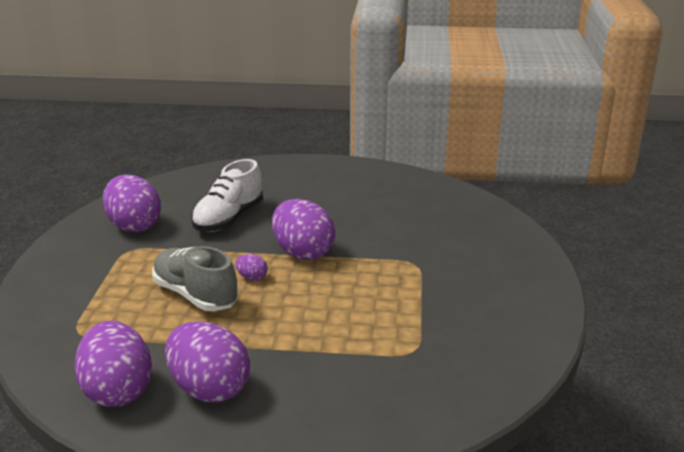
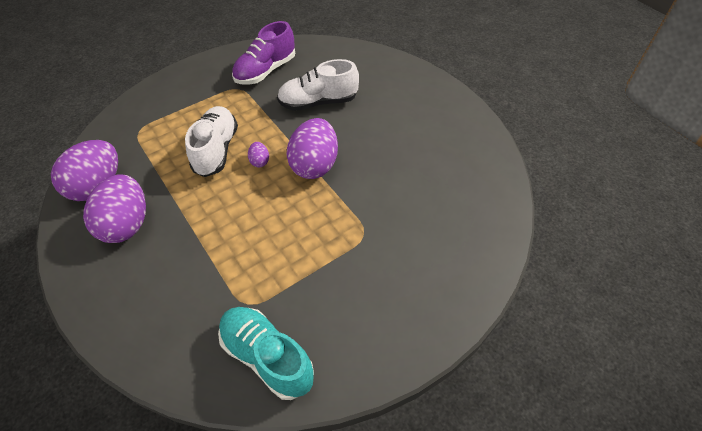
camera: 50 degrees right, 25 degrees up
purple egg [103,174,161,232] -> purple shoe [232,21,295,85]
grey shoe [152,246,238,311] -> white shoe [185,106,238,177]
none -> turquoise shoe [218,307,314,400]

